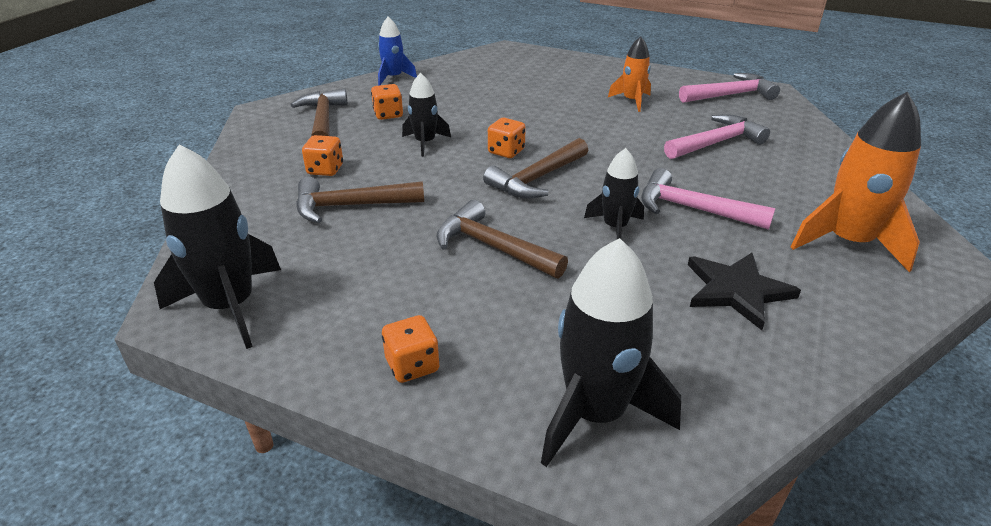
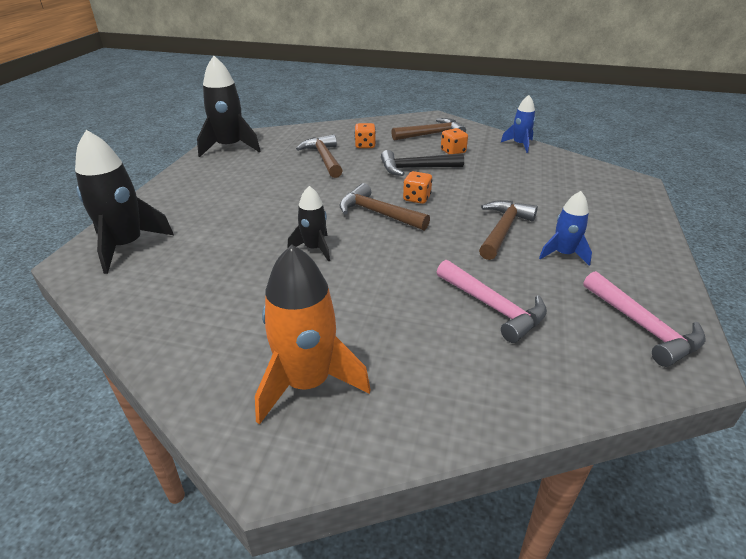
camera: 80 degrees right, 0 degrees up
orange dice [382,315,439,383] -> none
black rocket [402,73,451,157] -> black hammer [381,150,464,176]
brown hammer [437,200,568,279] -> brown hammer moved to [479,200,538,260]
orange rocket [608,36,651,112] -> blue rocket [539,191,592,266]
pink hammer [641,168,775,230] -> none
black star [688,253,801,330] -> none

